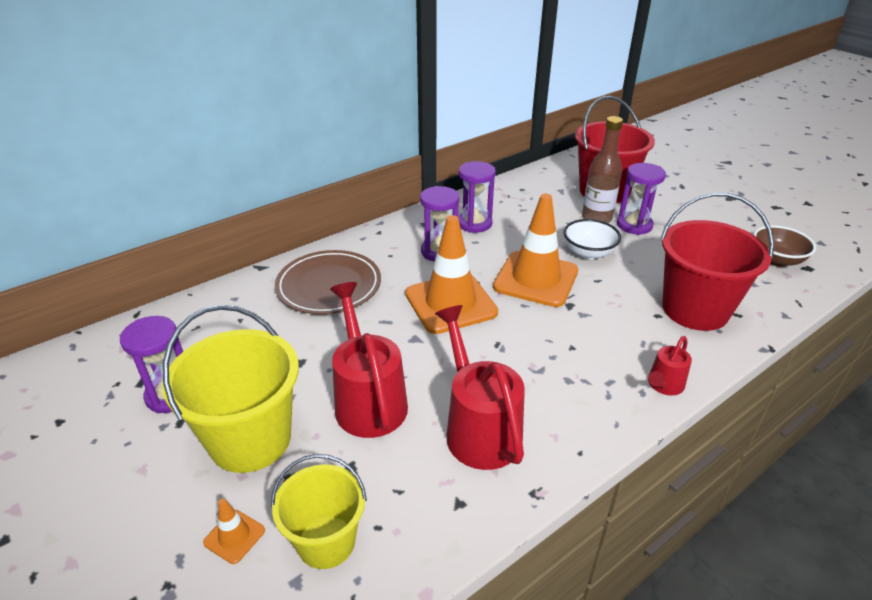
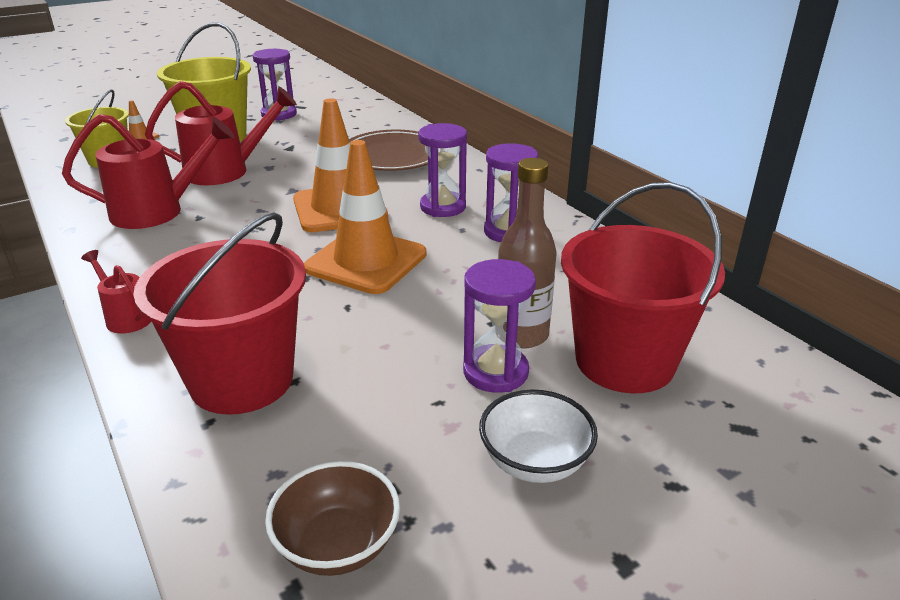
camera: 95 degrees right, 5 degrees down
white bowl [563,219,621,259] -> white bowl moved to [479,390,598,483]

